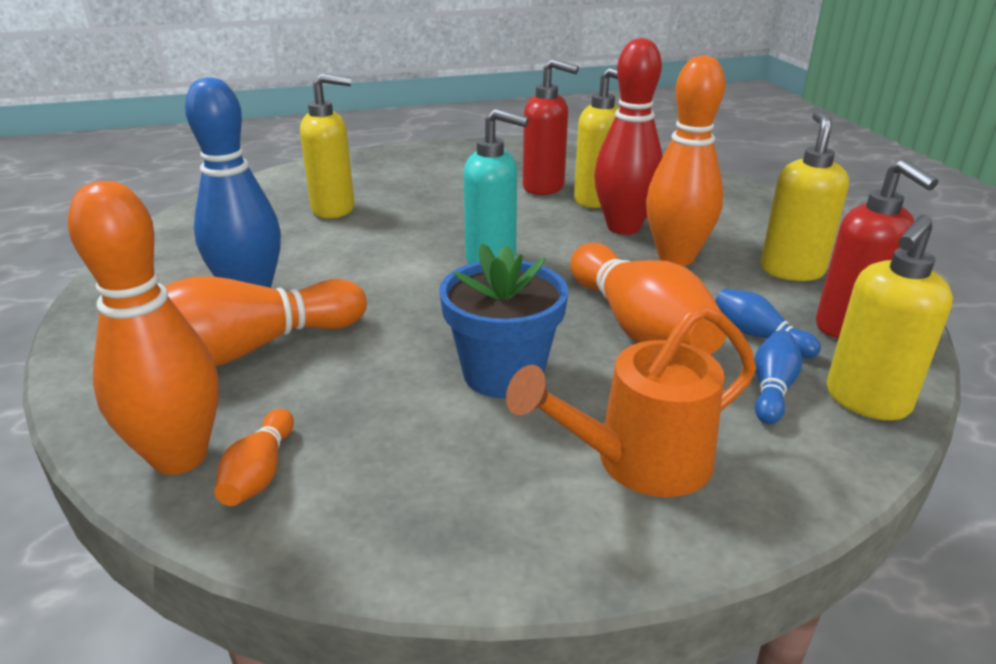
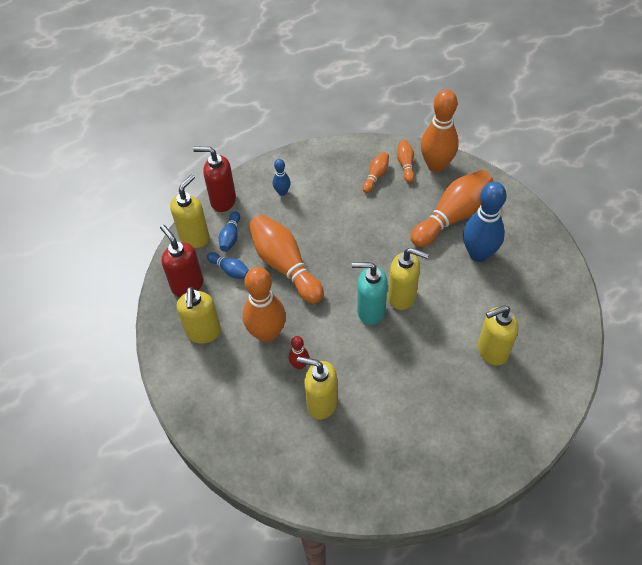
camera: 170 degrees right, 25 degrees up
blue flower pot [439,243,568,398] -> none
orange watering can [506,304,756,497] -> blue bowling pin [273,159,291,196]
red soap dispenser [523,59,579,195] -> red soap dispenser moved to [193,147,236,212]
red bowling pin [594,38,663,235] -> red bowling pin [289,336,309,370], size x0.48
none -> orange bowling pin [362,152,389,193]
none -> yellow soap dispenser [388,248,429,310]

